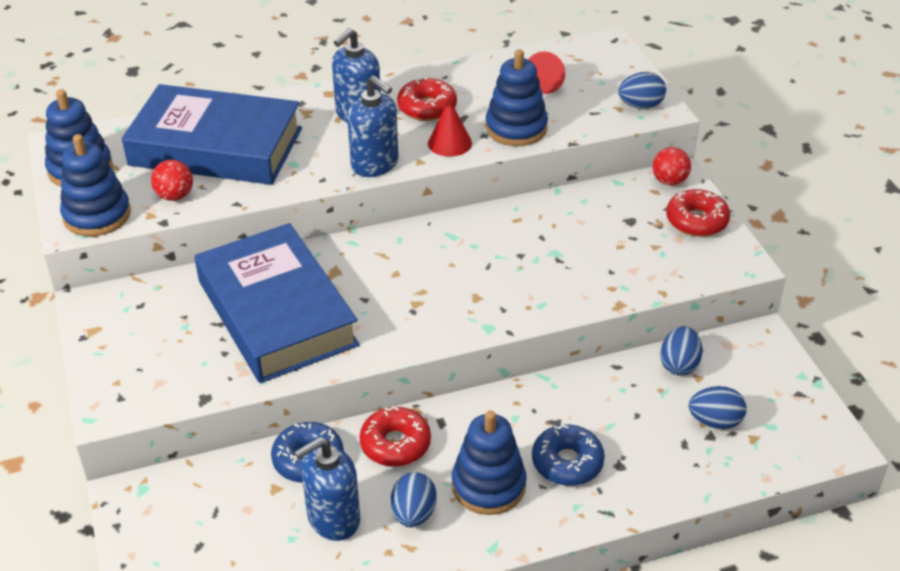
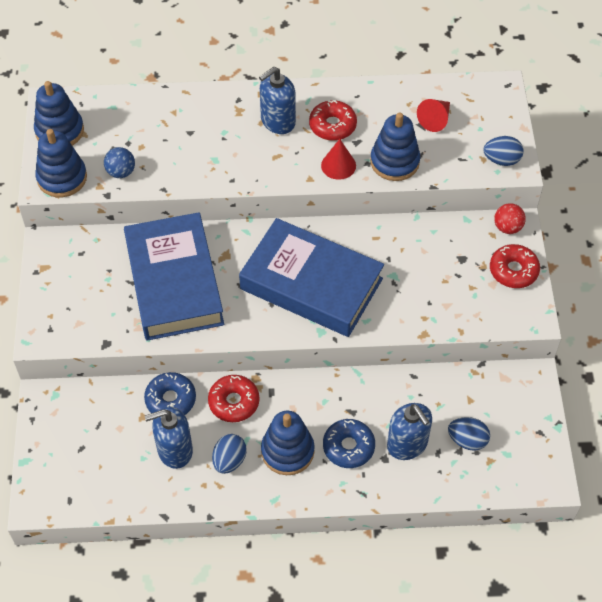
camera: 15 degrees right, 15 degrees up
blue book [122,84,302,185] -> blue book moved to [239,218,384,337]
red ball [151,160,193,201] -> blue ball [104,147,135,178]
blue soap dispenser [347,76,399,177] -> blue soap dispenser moved to [387,403,432,460]
blue egg [660,326,702,376] -> none

